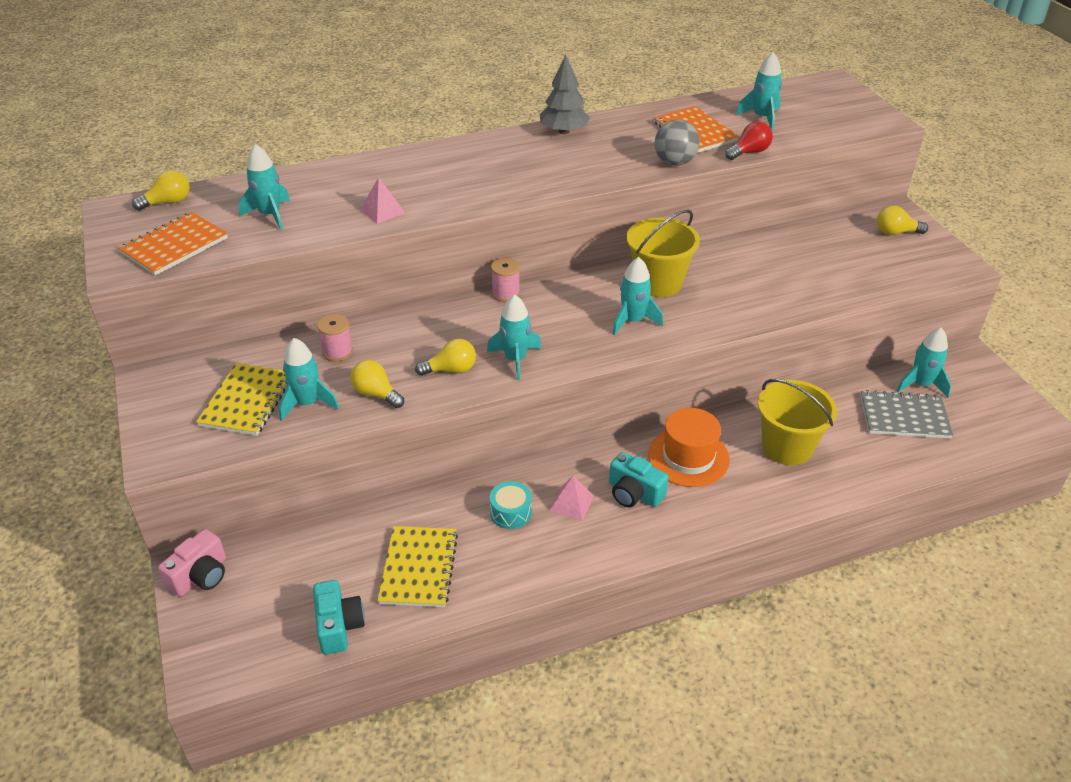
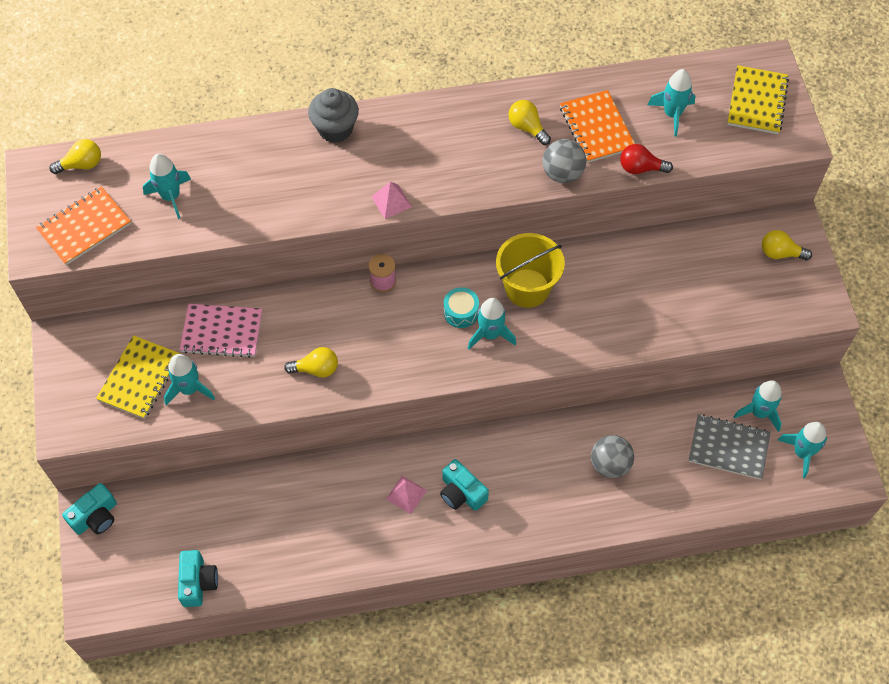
camera: 10 degrees right, 20 degrees up
pink camera [158,529,226,597] -> turquoise camera [62,483,117,535]
pink spool [317,314,353,362] -> pink notebook [180,304,262,358]
yellow light bulb [350,360,404,408] -> yellow light bulb moved to [508,100,551,145]
pink pyramid [360,177,405,224] -> pink pyramid moved to [371,181,412,219]
yellow notebook [377,526,458,607] -> yellow notebook moved to [727,65,789,134]
turquoise rocket [487,294,542,381] -> turquoise rocket moved to [778,422,827,478]
turquoise drum [490,481,532,529] -> turquoise drum moved to [444,287,479,328]
grey tree [540,55,590,134] -> none
orange hat [648,408,730,487] -> none
red light bulb [725,121,773,160] -> red light bulb turned 150 degrees counterclockwise [620,144,673,174]
yellow bucket [758,379,837,465] -> grey ball [591,435,634,478]
none -> grey cupcake [308,88,359,143]

